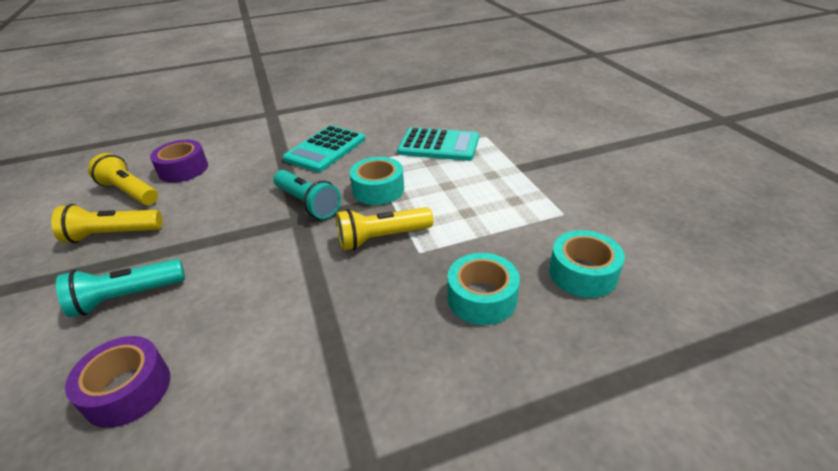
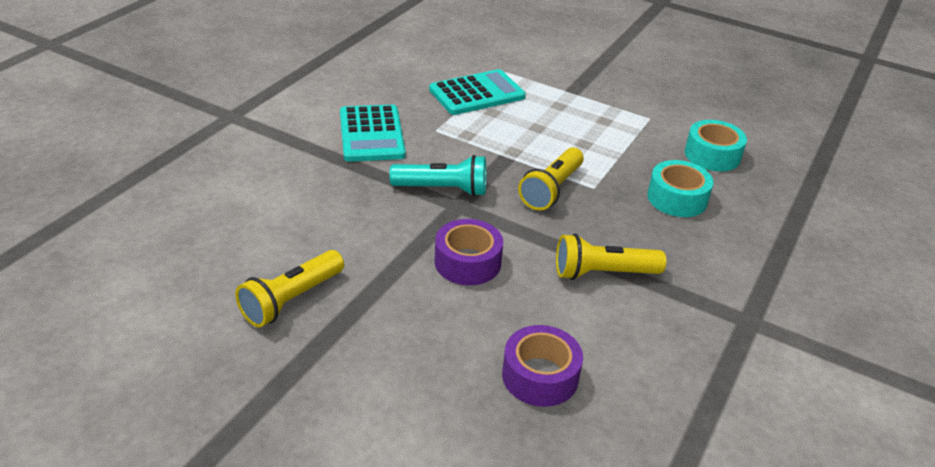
camera: 45 degrees left, 0 degrees up
turquoise flashlight [56,259,185,317] -> none
yellow flashlight [88,153,158,205] -> yellow flashlight moved to [556,234,666,280]
purple tape [150,140,208,183] -> purple tape moved to [435,219,503,285]
turquoise tape [350,157,404,205] -> none

